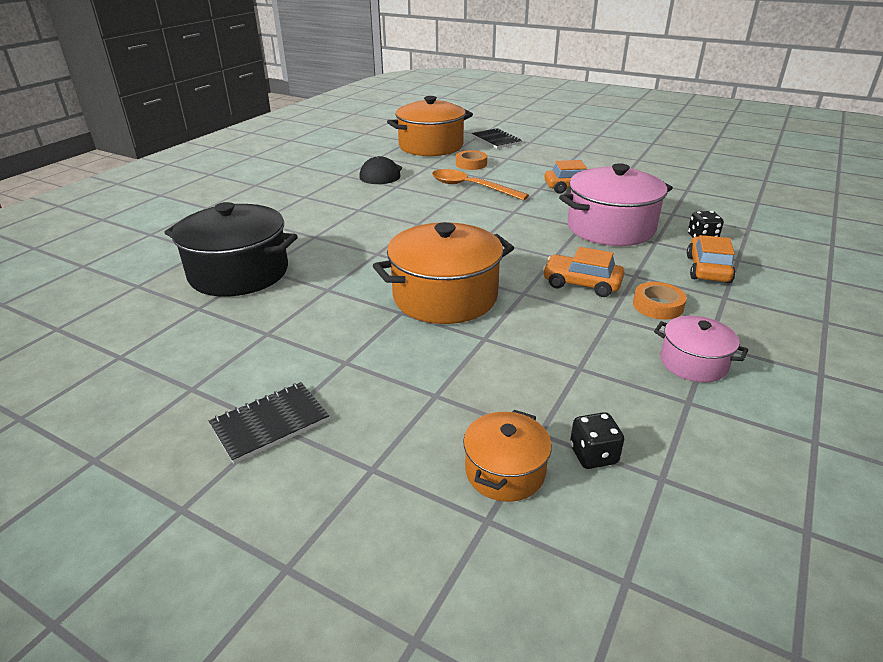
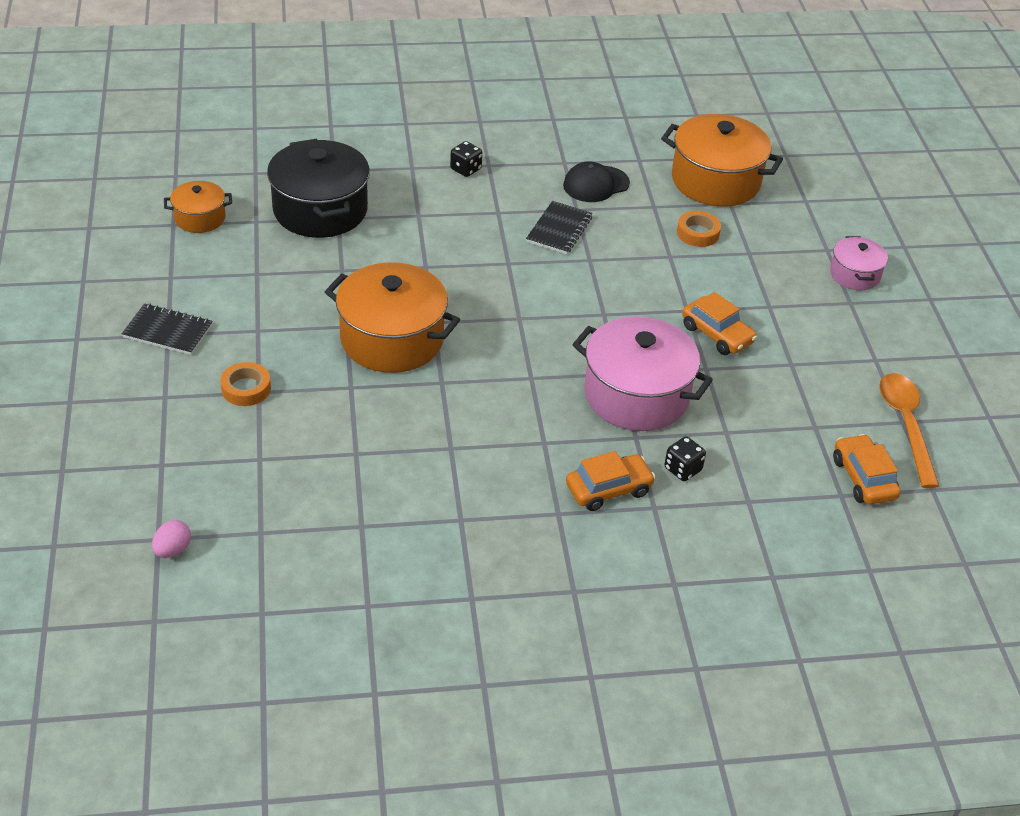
camera: 50 degrees right, 10 degrees up
orange spoon [432,169,529,201] -> orange spoon moved to [879,373,939,488]
orange pot [463,410,552,502] -> orange pot moved to [164,181,232,233]
black notebook [472,128,522,148] -> black notebook moved to [526,201,593,254]
orange car [543,247,624,297] -> orange car moved to [833,434,901,504]
black dice [570,412,624,469] -> black dice moved to [450,141,482,177]
orange tape [633,282,687,320] -> orange tape moved to [220,362,271,406]
pink pot [654,316,749,383] -> pink pot moved to [830,236,888,290]
none -> pink egg [152,520,191,558]

